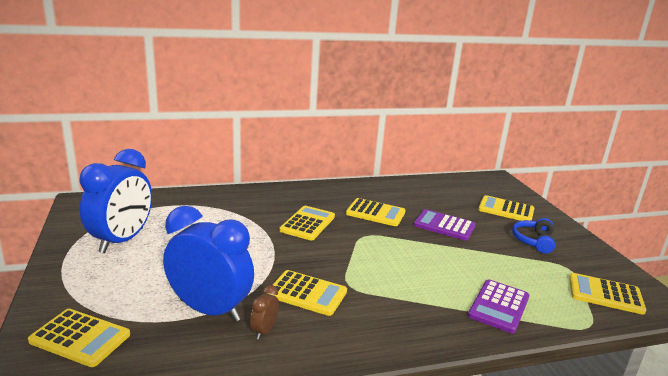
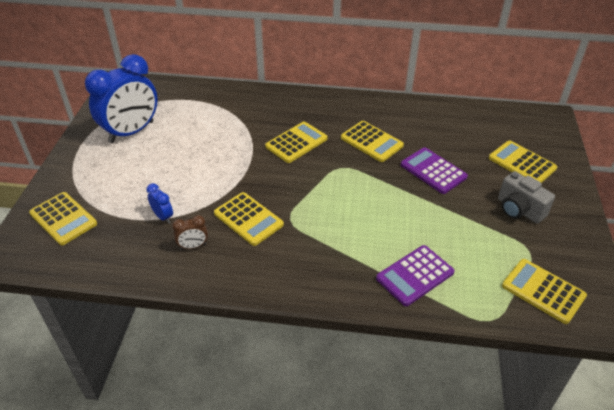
camera: 25 degrees right, 20 degrees up
blue clock [163,206,254,322] -> blue clock [146,183,173,223], size x0.41
brown clock [250,285,279,339] -> brown clock turned 150 degrees counterclockwise [172,215,208,250]
blue headphones [512,218,555,254] -> grey camera [498,171,555,223]

